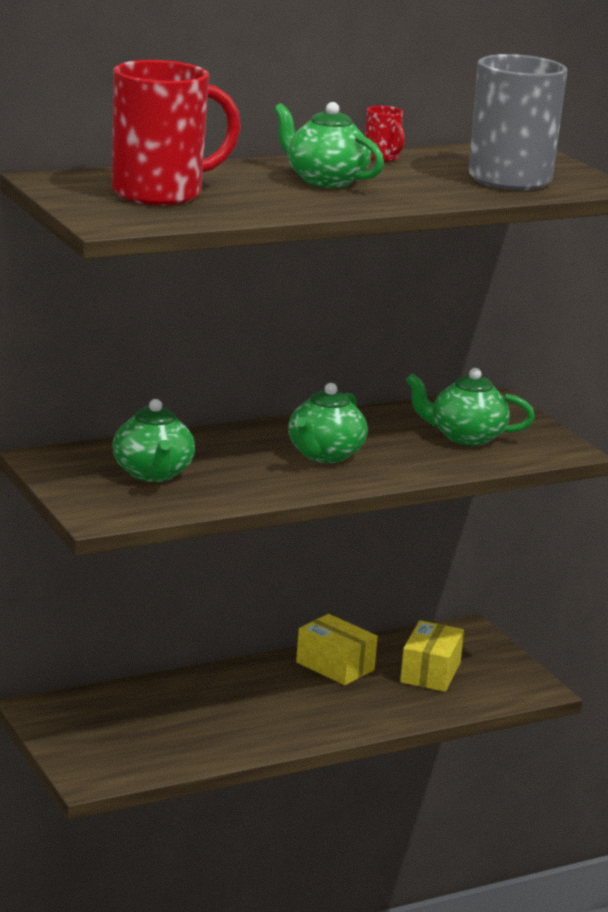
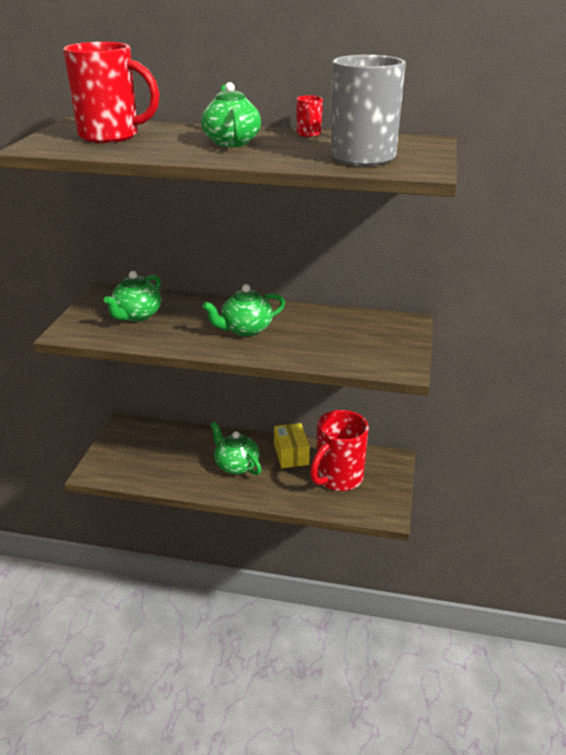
camera: 40 degrees right, 10 degrees up
yellow box [400,620,464,692] -> red mug [310,410,369,491]
green teapot [406,368,535,446] -> green teapot moved to [211,422,262,475]

